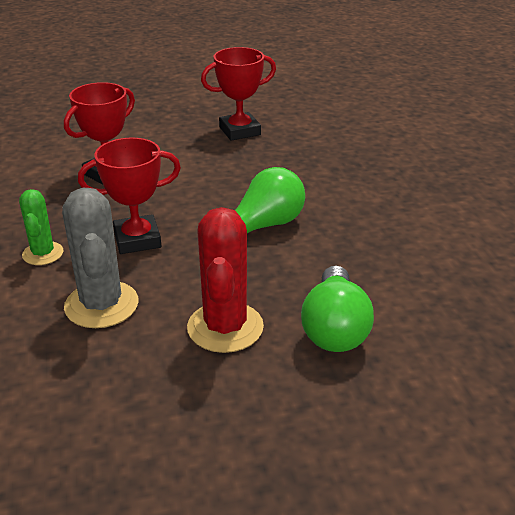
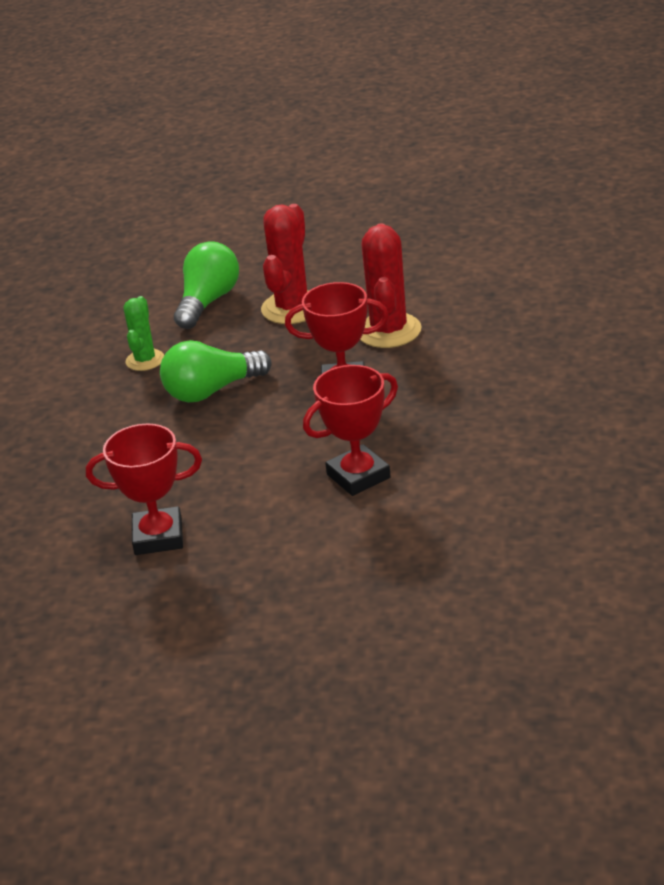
camera: 160 degrees left, 0 degrees up
green cactus [19,189,64,265] -> green cactus moved to [124,296,164,371]
grey cactus [62,188,138,328] -> red cactus [360,223,422,348]

